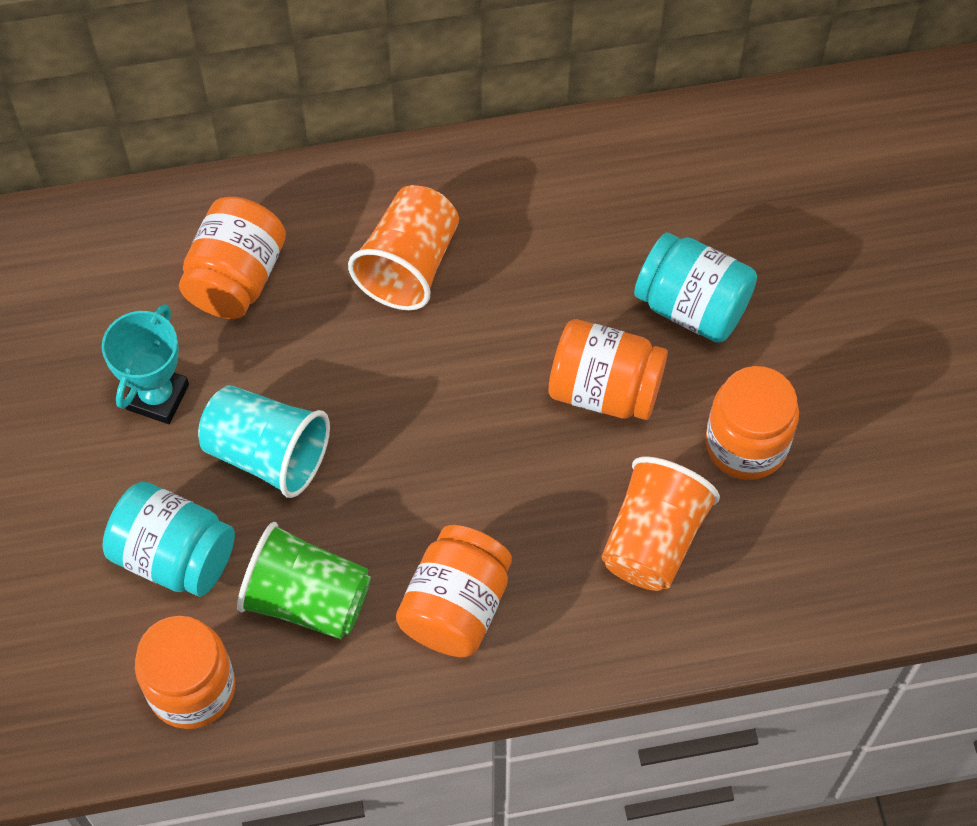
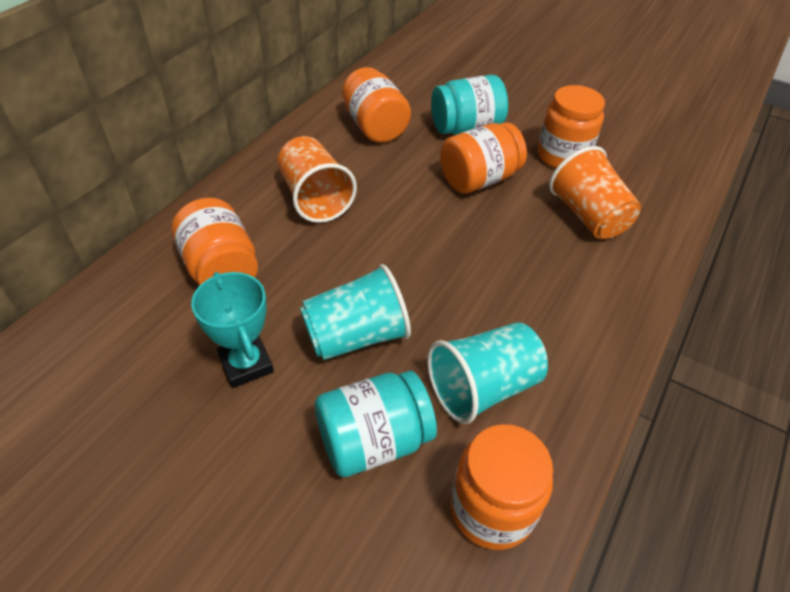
camera: 50 degrees left, 15 degrees down
green cup [237,522,371,639] -> turquoise cup [427,322,548,424]
orange jar [396,525,512,657] -> orange jar moved to [342,67,411,143]

